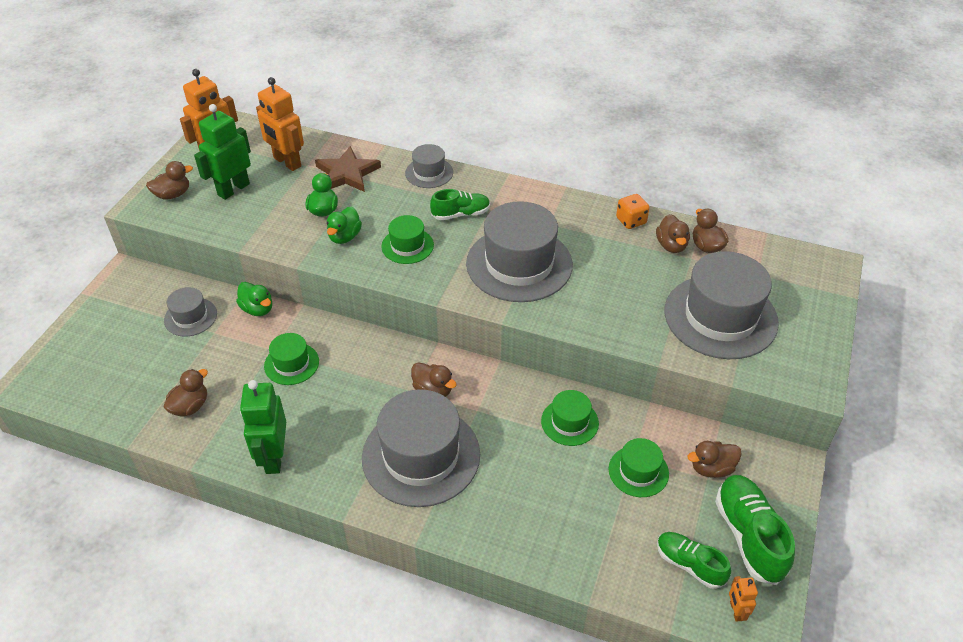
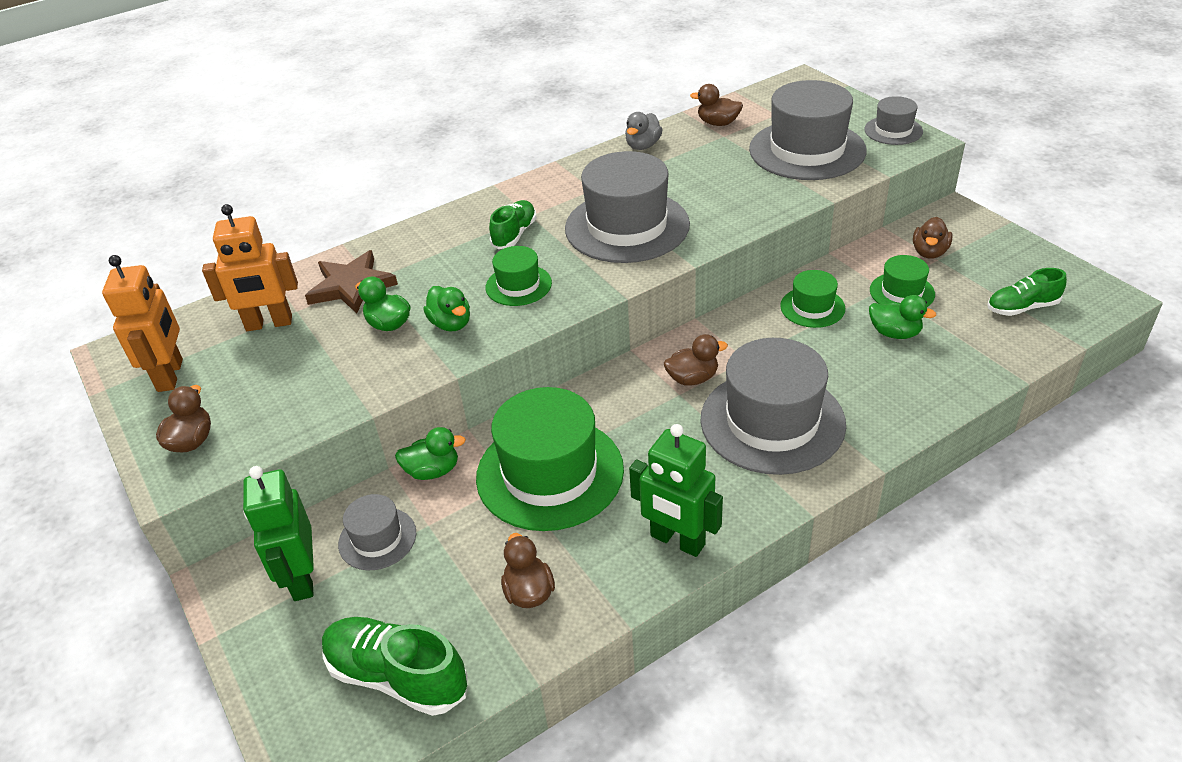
camera: 50 degrees left, 5 degrees down
green robot [194,104,251,200] -> green robot moved to [243,466,314,601]
green hat [264,333,319,385] -> green hat [476,387,624,531], size x1.99
grey hat [405,144,453,188] -> grey hat moved to [864,96,923,145]
orange dice [616,194,650,229] -> grey duck [625,112,662,150]
brown duck [656,214,690,253] -> none
green shoe [715,475,795,585] -> green shoe moved to [322,617,467,716]
orange robot [729,576,758,622] -> none
none -> green duck [869,295,936,339]

